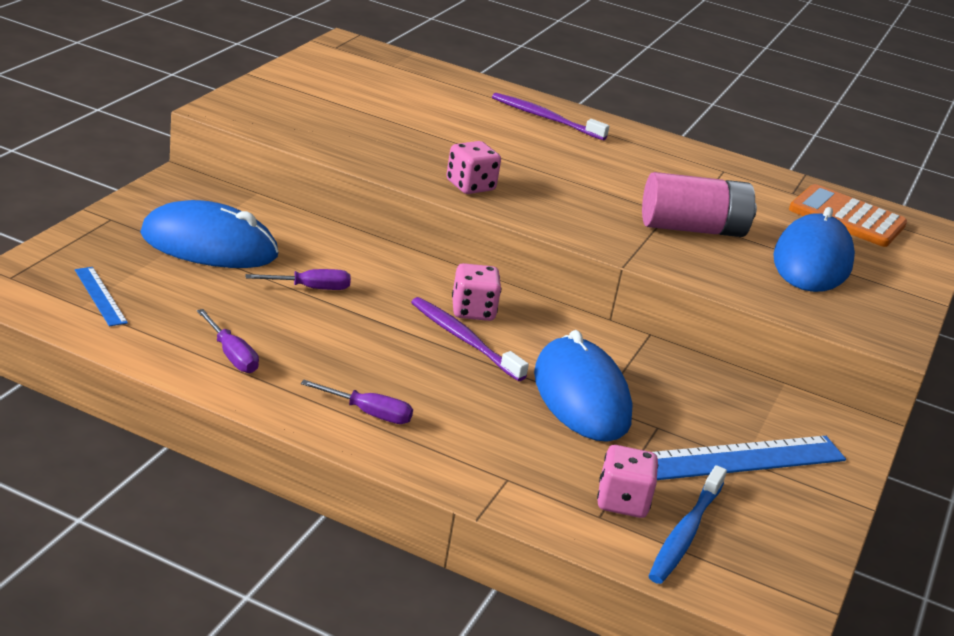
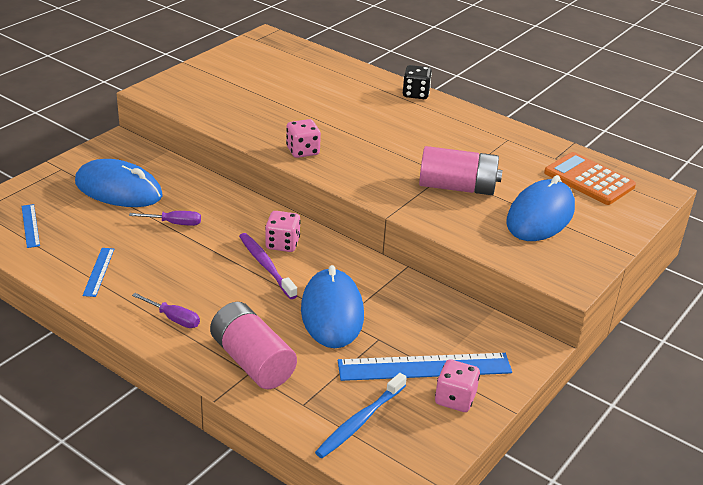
camera: 15 degrees right, 5 degrees up
purple screwdriver [197,309,259,373] -> blue ruler [82,248,114,297]
purple toothbrush [492,93,610,140] -> none
pink dice [597,445,658,518] -> pink dice moved to [435,359,480,412]
none -> pink battery [210,302,297,389]
none -> black dice [403,65,432,99]

